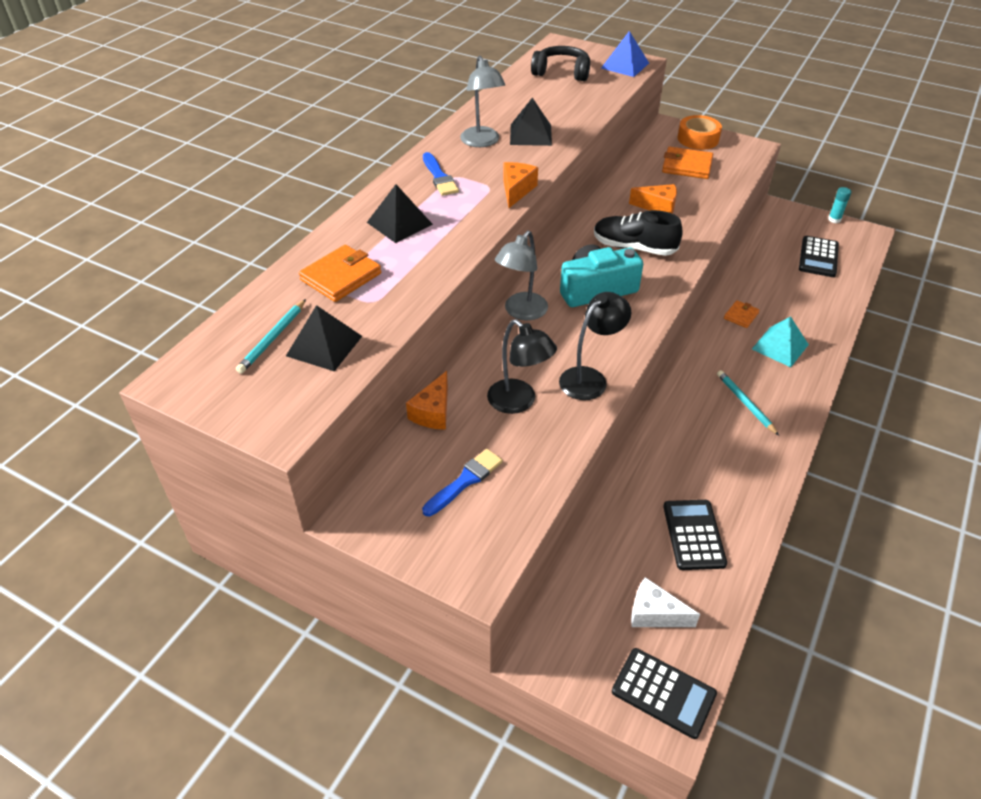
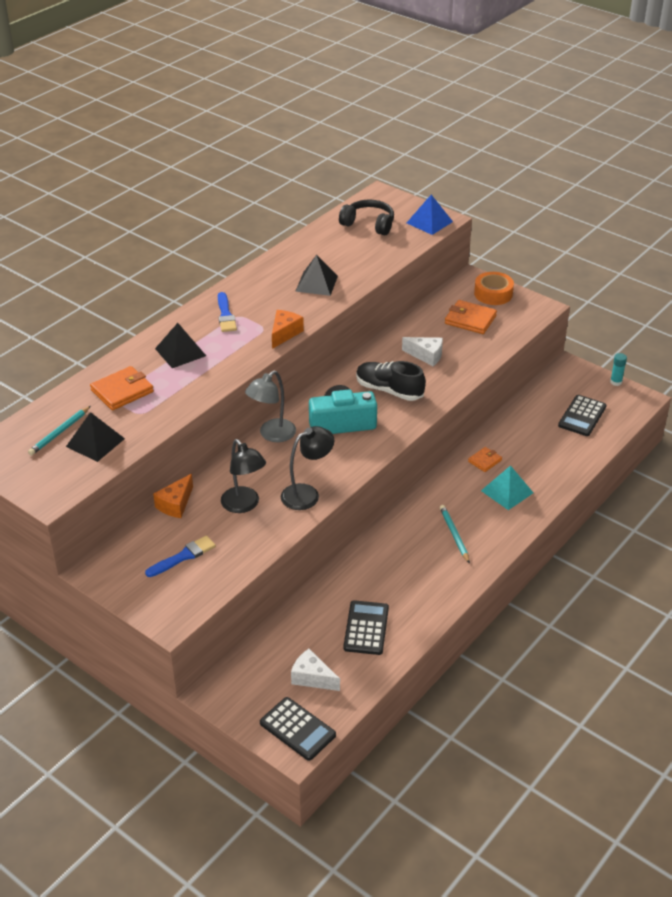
camera: 10 degrees right, 5 degrees down
grey lamp [460,56,505,147] -> none
orange cheese [629,184,677,214] -> white cheese [402,337,443,366]

